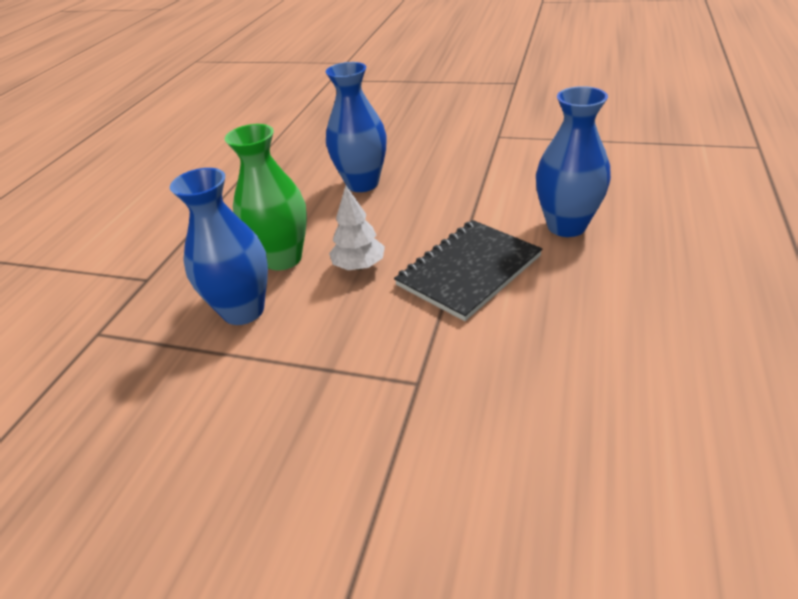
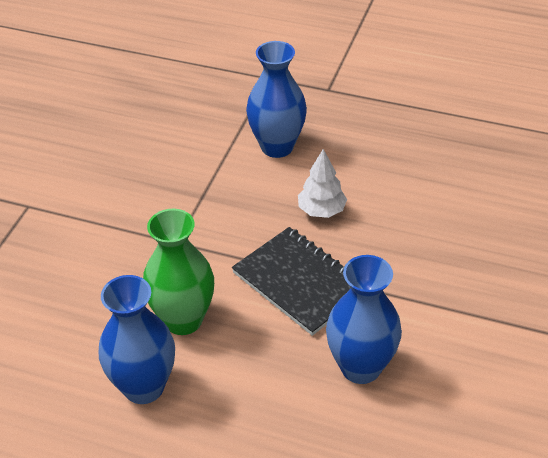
camera: 90 degrees right, 5 degrees up
green vase [225,124,307,271] -> green vase moved to [143,209,214,335]
blue vase [326,62,387,192] -> blue vase moved to [99,275,175,404]

